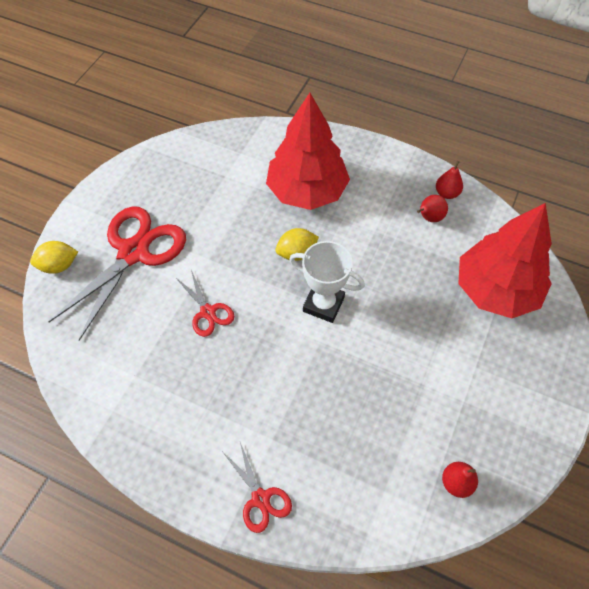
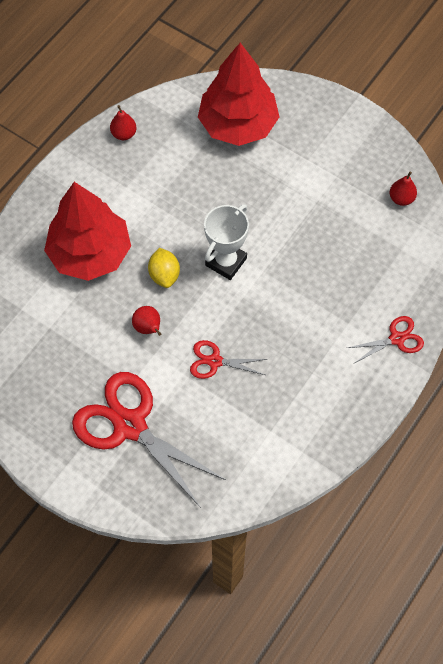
camera: 80 degrees left, 5 degrees up
yellow lemon [30,241,78,274] -> none
red scissors [175,270,234,337] -> red scissors turned 150 degrees counterclockwise [190,340,267,379]
red pear [417,195,448,222] -> red pear moved to [132,306,161,336]

